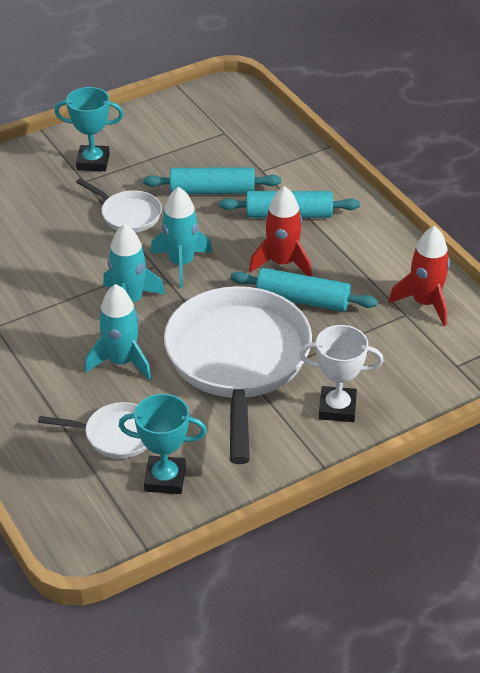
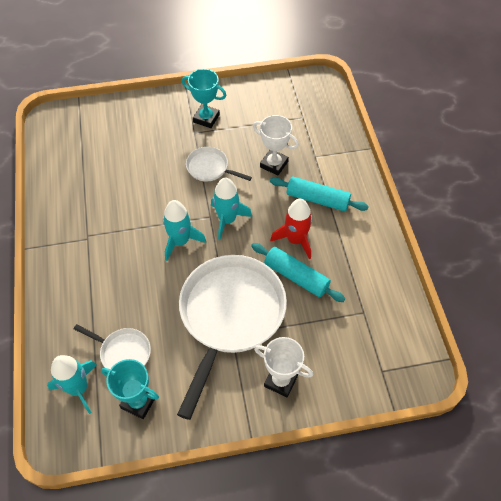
camera: 20 degrees right, 15 degrees up
white pan [76,178,162,232] -> white pan turned 150 degrees clockwise [186,147,252,182]
turquoise rocket [85,284,151,380] -> turquoise rocket moved to [47,355,97,414]
turquoise rolling pin [143,167,281,194] -> white trophy [253,115,299,175]
red rocket [388,226,450,326] -> none

